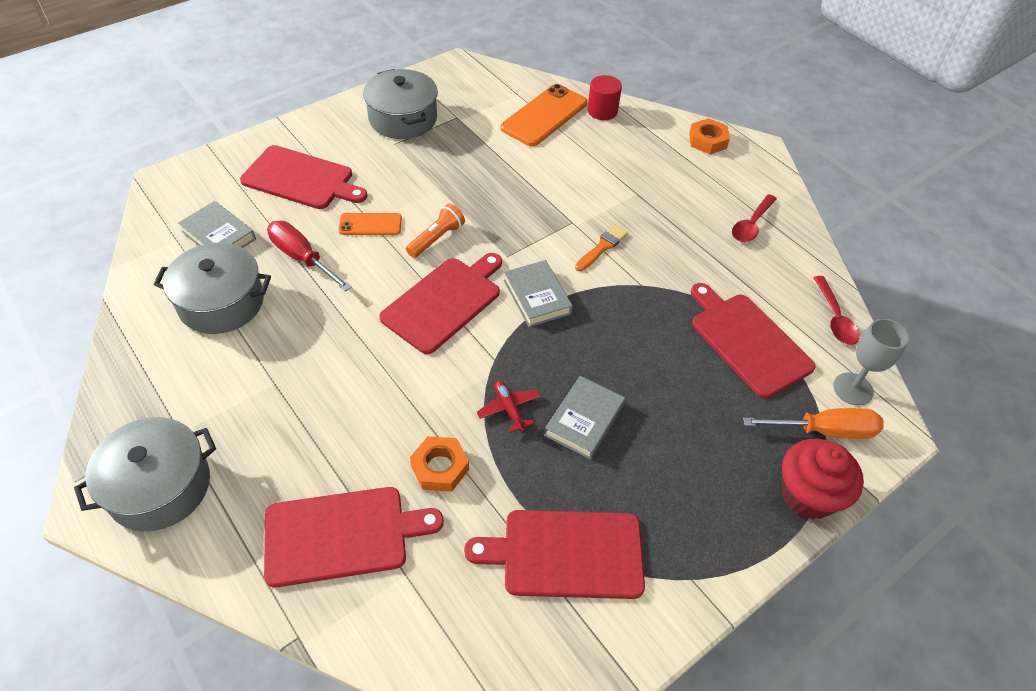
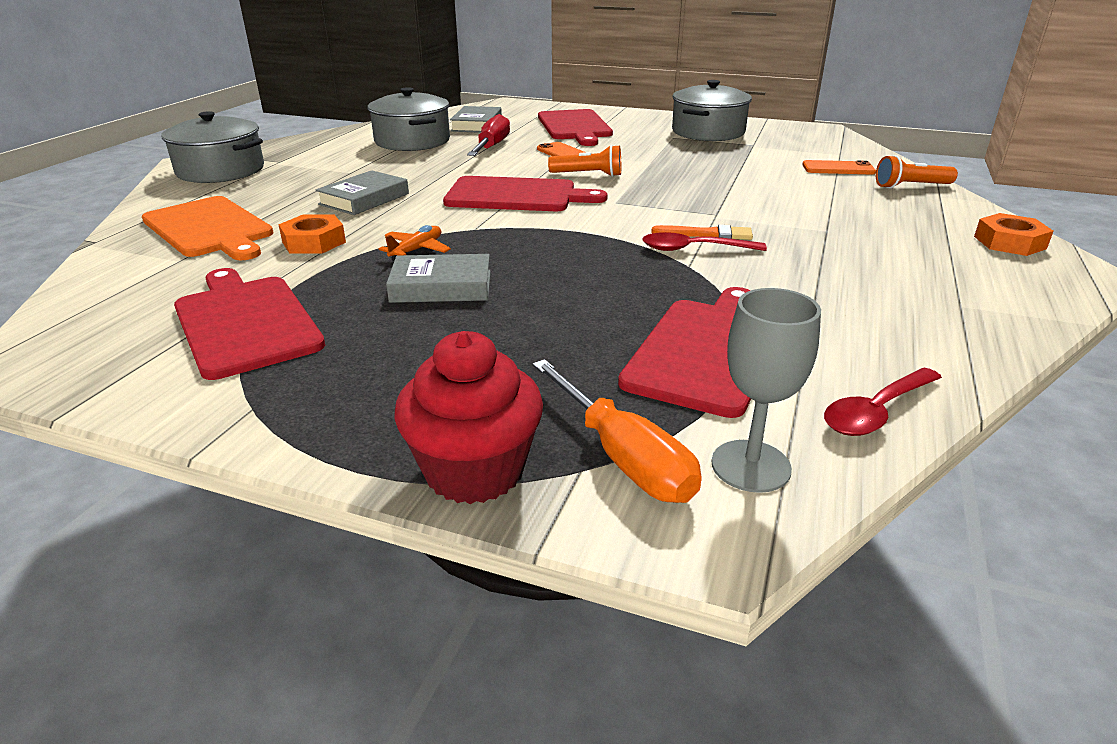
camera: 60 degrees right, 20 degrees down
red cutting board [264,487,444,588] -> orange cutting board [142,196,274,260]
red plane [477,381,541,433] -> orange plane [379,225,451,261]
orange phone [501,84,587,146] -> orange phone [802,160,876,175], size x0.56
grey book [504,260,573,327] -> grey book moved to [315,170,409,215]
red cylinder [587,75,622,120] -> orange flashlight [876,155,958,188]
red spoon [732,194,777,242] -> red spoon moved to [642,232,767,251]

